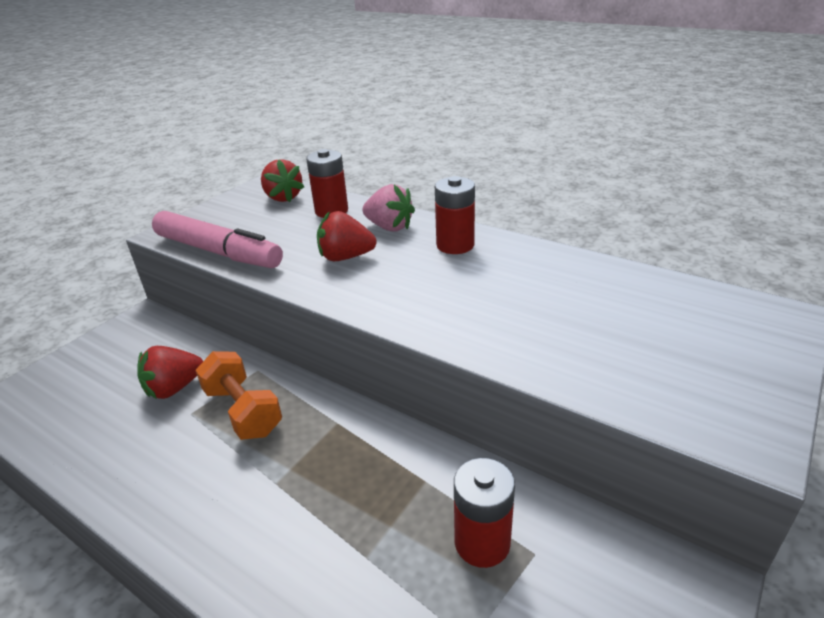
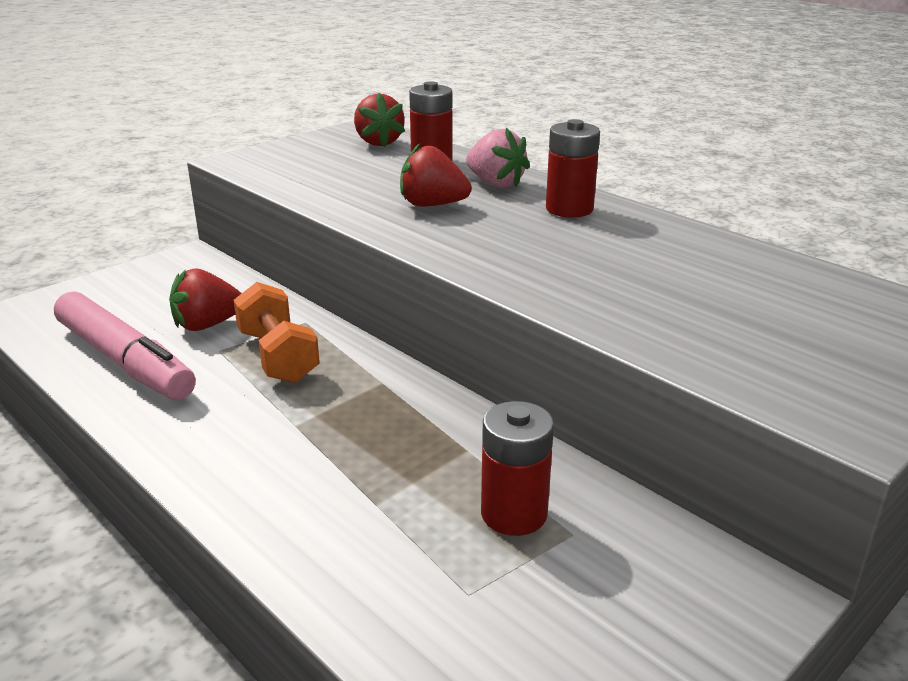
camera: 10 degrees right, 5 degrees down
pink marker [152,211,283,268] -> pink marker moved to [54,292,196,400]

